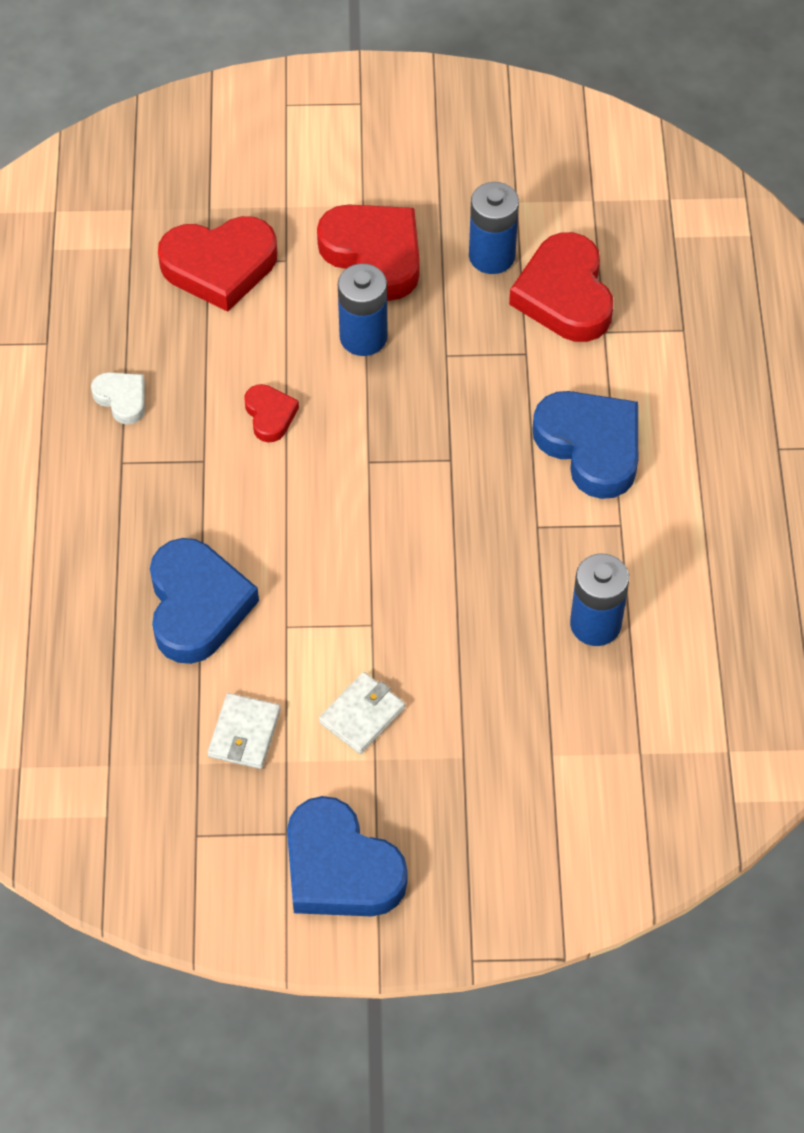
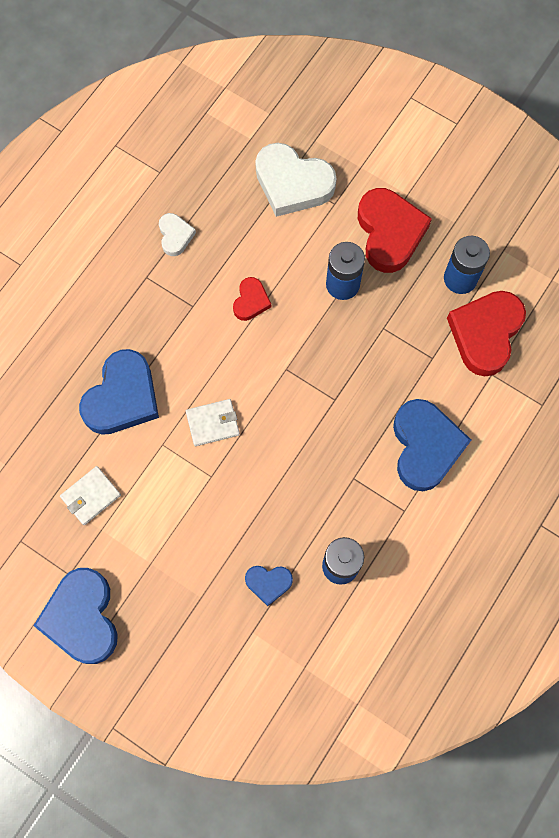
camera: 35 degrees right, 15 degrees up
red heart [158,216,277,312] -> white heart [255,143,336,217]
white wallet [319,672,405,754] -> white wallet moved to [186,399,240,446]
none -> blue heart [245,566,293,606]

